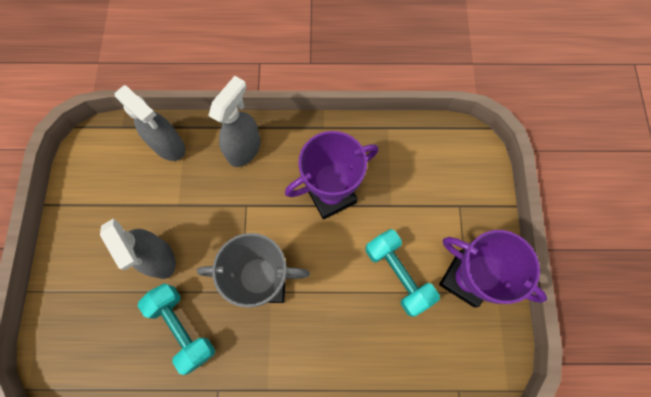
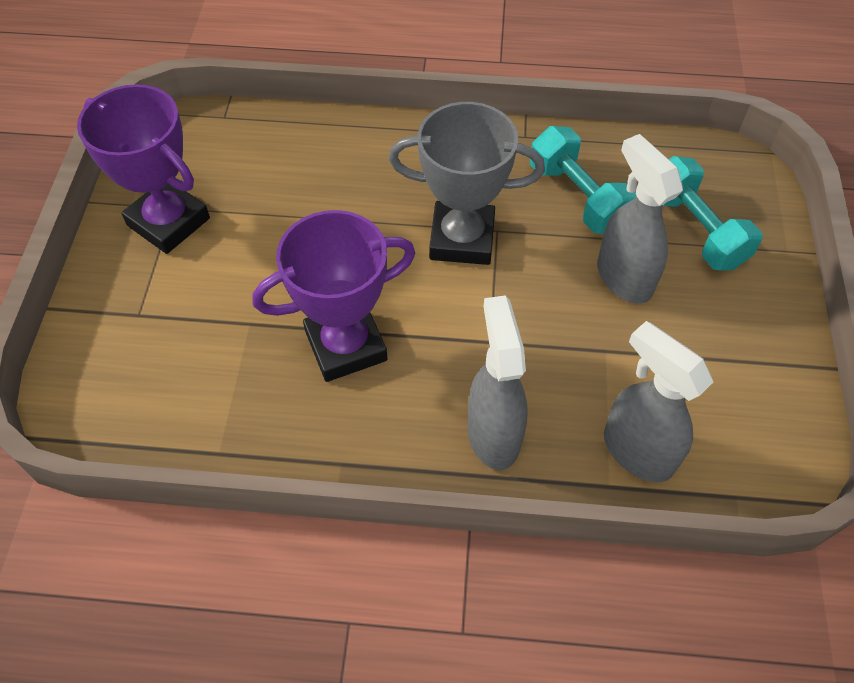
camera: 175 degrees left, 15 degrees down
grey spray bottle [208,76,261,167] -> grey spray bottle turned 135 degrees clockwise [467,295,527,470]
turquoise dumbbell [365,229,440,317] -> turquoise dumbbell moved to [663,156,762,271]

